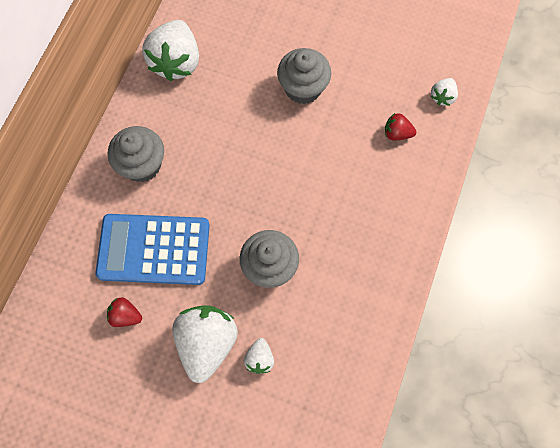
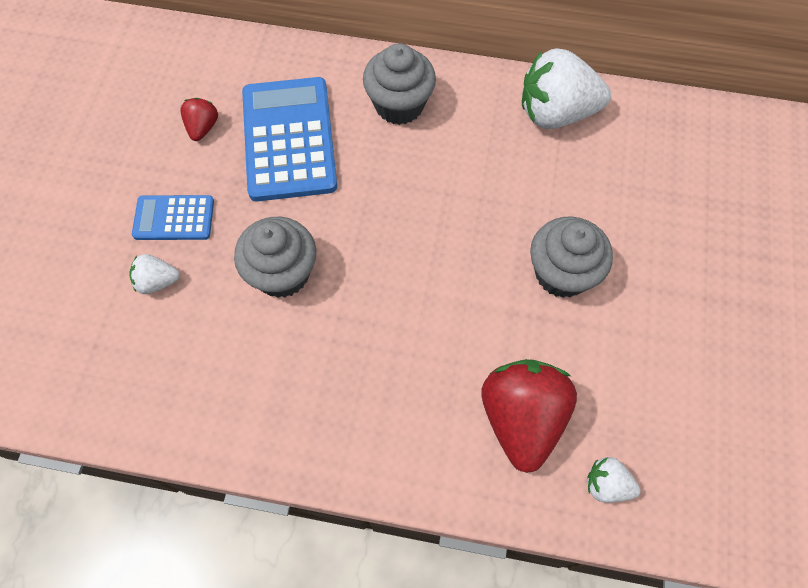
camera: 80 degrees right, 5 degrees down
white strawberry [172,305,238,383] -> blue calculator [132,195,214,240]
red strawberry [385,113,416,141] -> red strawberry [481,359,577,473], size x2.09

